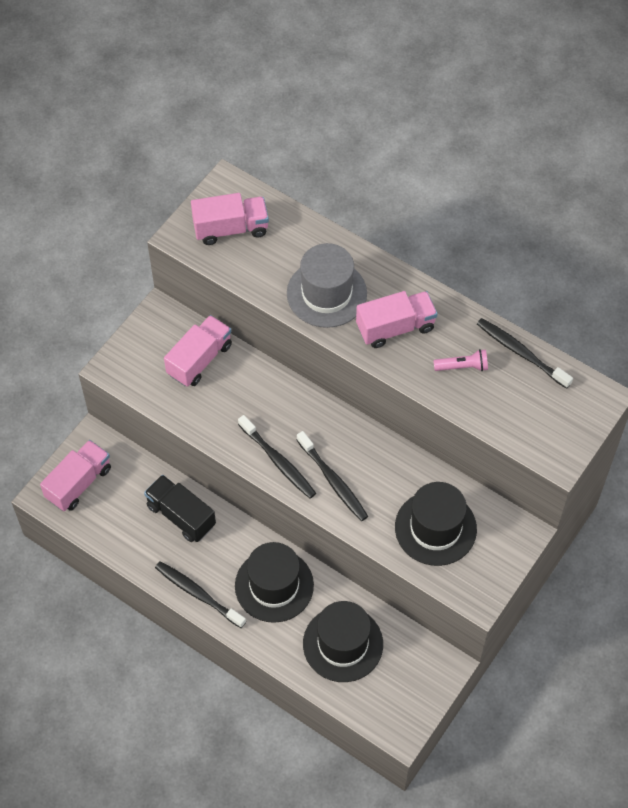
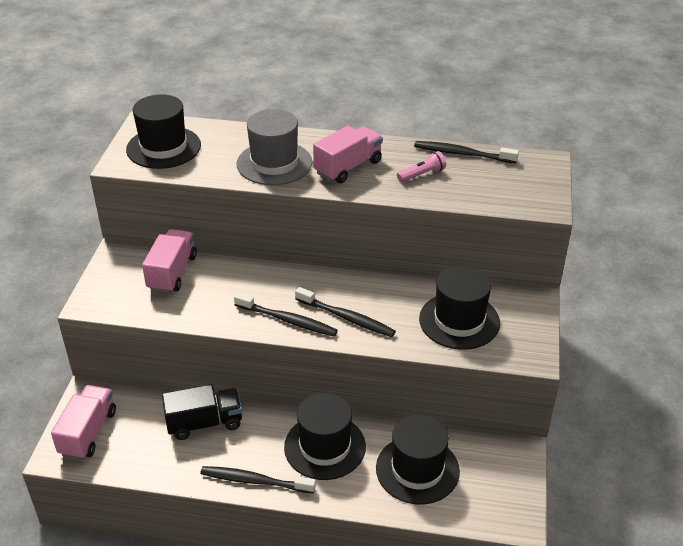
camera: 25 degrees left, 20 degrees down
black truck [144,475,216,542] -> black truck turned 150 degrees clockwise [162,384,242,440]
pink truck [191,193,269,245] -> black hat [126,94,201,169]

